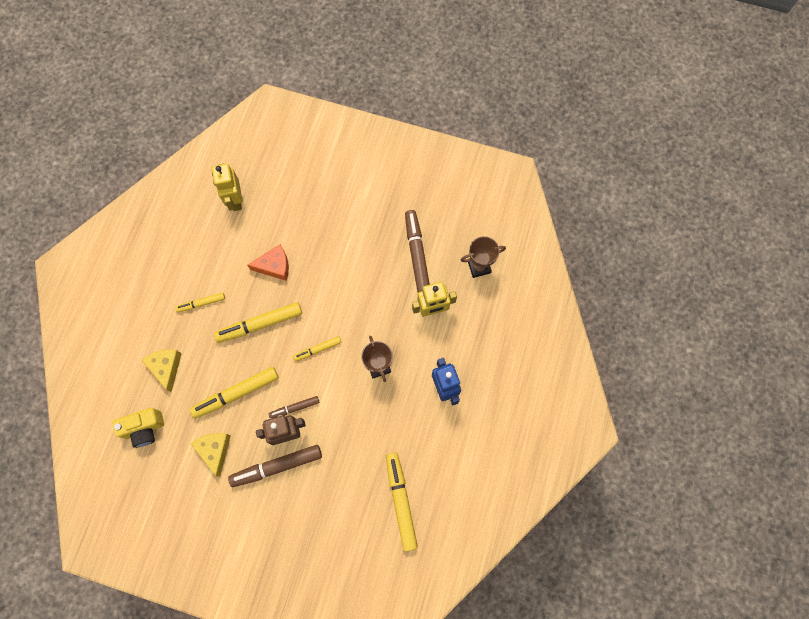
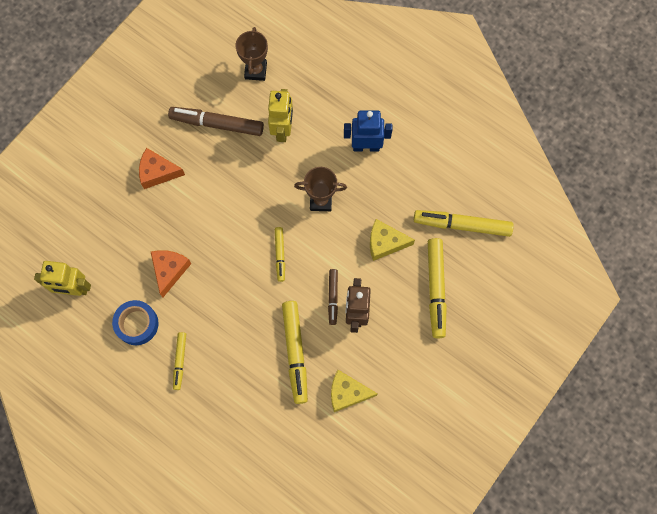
camera: 70 degrees left, 0 degrees up
yellow camera [112,408,164,448] -> none
yellow cheese [142,349,182,392] -> yellow cheese moved to [370,219,415,261]
yellow marker [214,302,302,343] -> yellow marker moved to [428,238,447,338]
brown marker [228,445,322,487] -> none
none -> blue tape [112,300,159,345]
none -> orange cheese [139,148,185,189]

